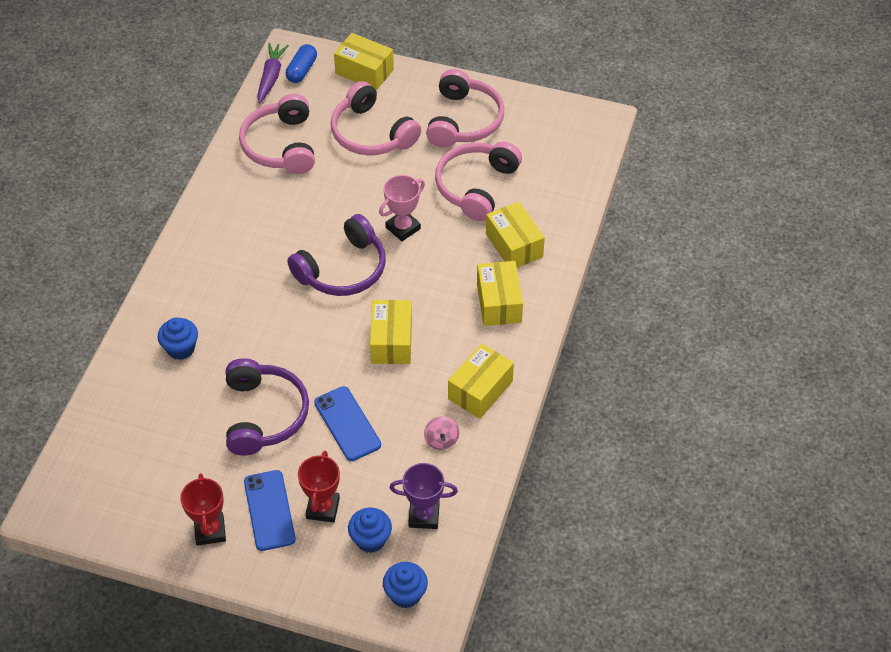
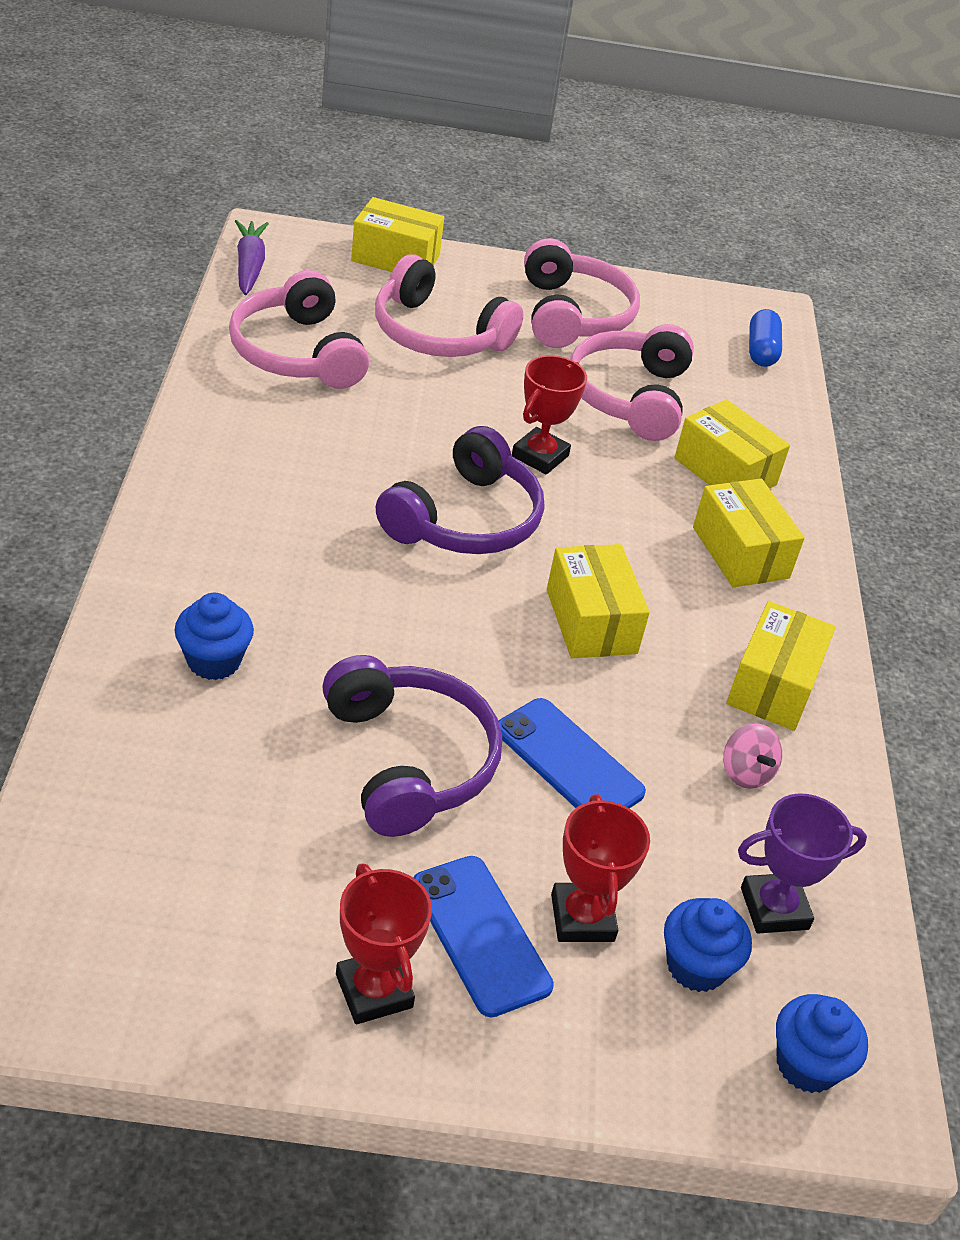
camera: 20 degrees left, 10 degrees down
blue capsule [286,44,317,83] -> blue capsule moved to [749,309,782,367]
pink trophy [379,175,425,241] -> red trophy [512,355,587,475]

